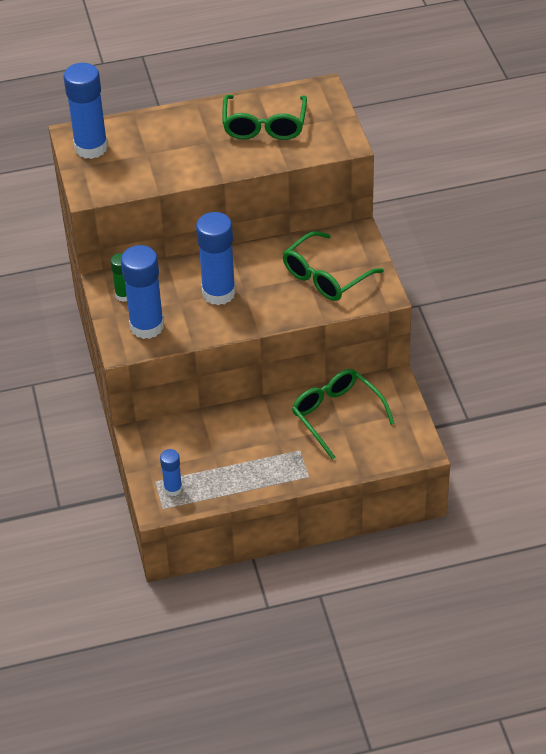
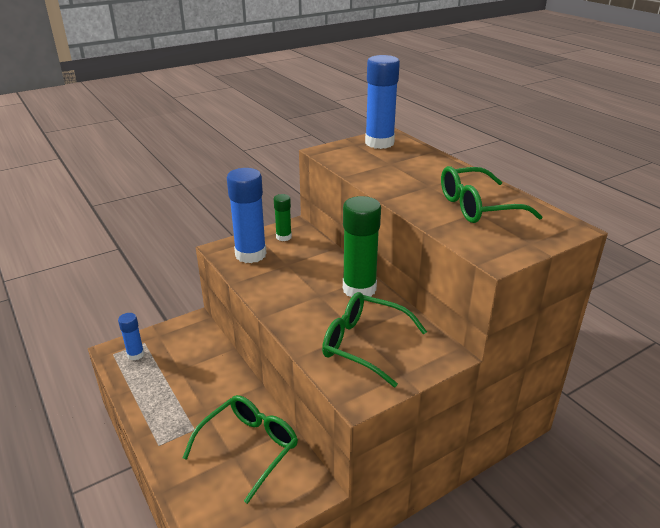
camera: 70 degrees right, 15 degrees down
blue glue stick [196,212,236,305] -> none
none -> green glue stick [343,196,381,297]

